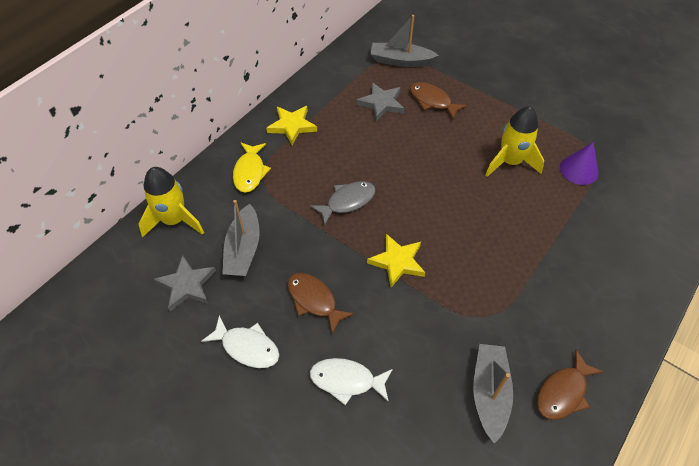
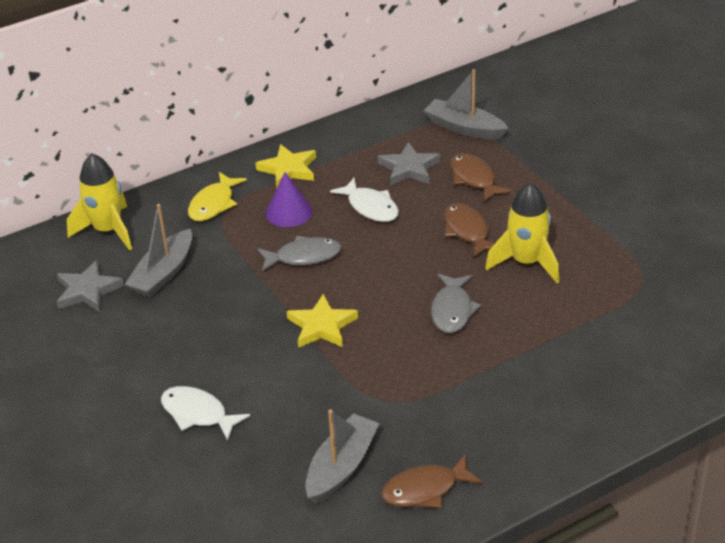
camera: 25 degrees right, 15 degrees down
white fish [201,315,280,368] -> white fish moved to [330,178,399,222]
brown fish [288,273,355,334] -> brown fish moved to [444,203,495,258]
purple cone [560,142,599,185] -> purple cone moved to [266,172,312,227]
none -> grey fish [431,274,481,333]

